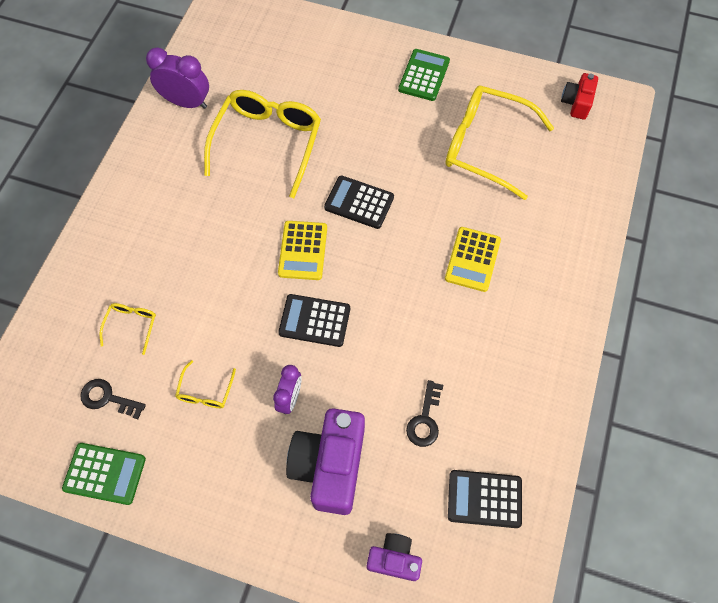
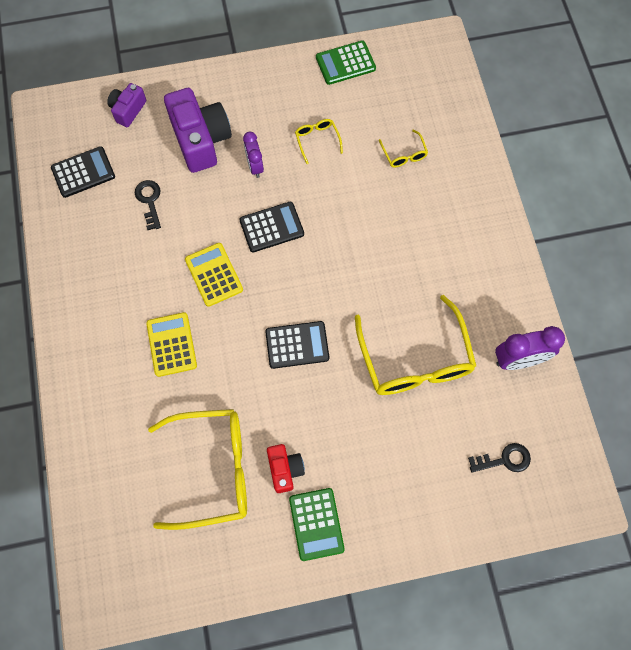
camera: 150 degrees right, 5 degrees up
black key [80,379,146,419] -> black key moved to [468,443,531,472]
yellow calculator [278,221,327,280] -> yellow calculator moved to [185,243,243,307]
purple camera [366,533,422,581] -> purple camera turned 135 degrees clockwise [107,83,146,127]
red camera [561,73,598,120] -> red camera moved to [267,444,305,493]

